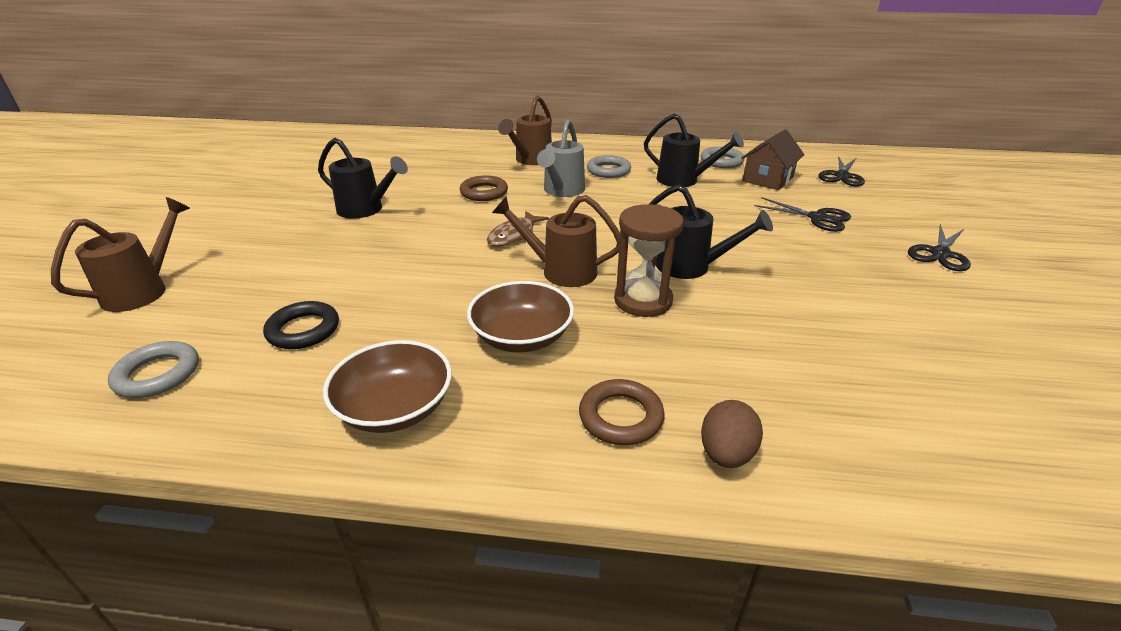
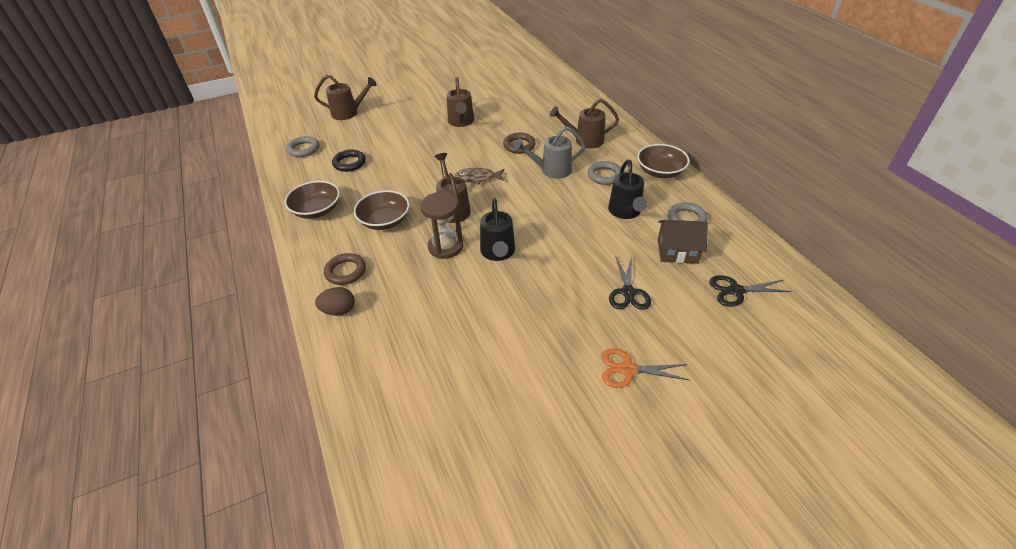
camera: 60 degrees right, 10 degrees up
black watering can [318,138,408,219] -> brown watering can [447,77,474,127]
black scissors [908,224,971,271] -> orange scissors [601,348,689,388]
none -> brown bowl [637,144,690,178]

